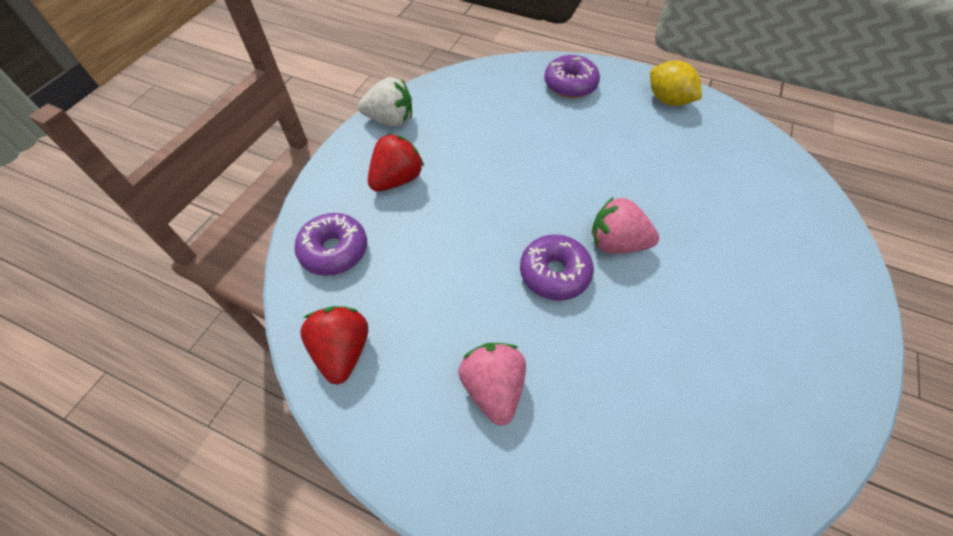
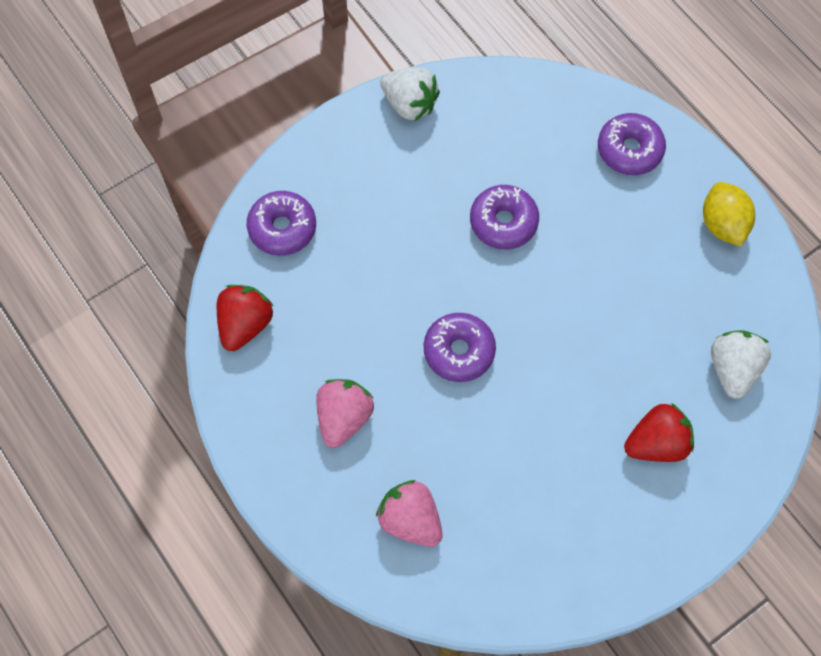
camera: 30 degrees right, 10 degrees up
red strawberry [368,134,424,192] -> red strawberry moved to [624,403,694,462]
pink strawberry [592,197,659,254] -> pink strawberry moved to [376,480,443,547]
none -> purple donut [470,185,539,249]
none -> white strawberry [711,330,771,399]

